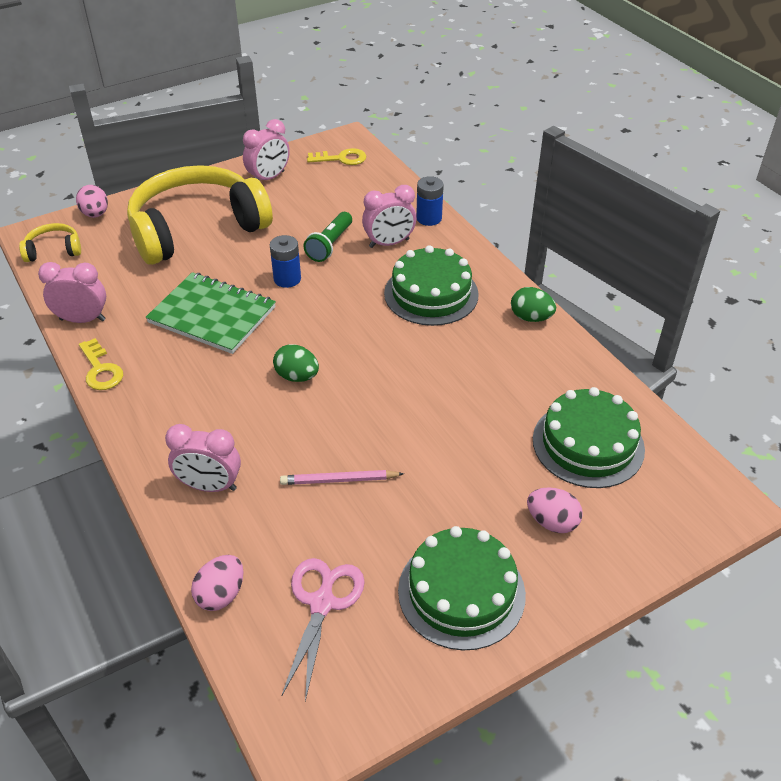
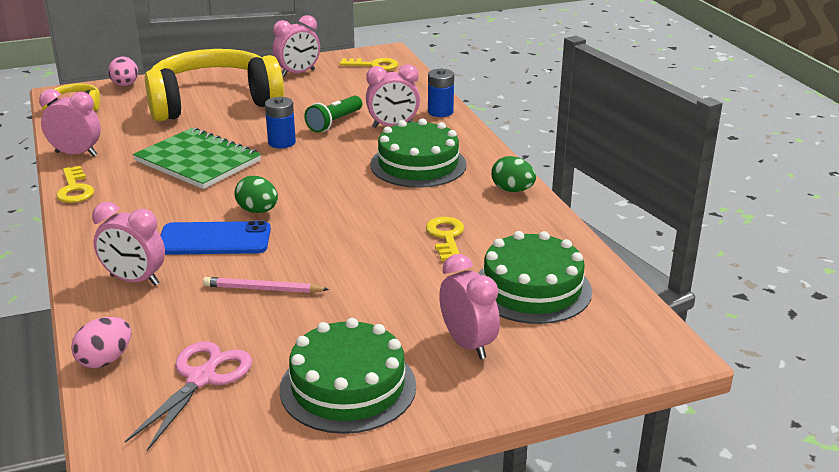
camera: 10 degrees right, 15 degrees down
pink egg [527,487,583,533] -> pink clock [439,254,500,359]
none -> blue phone [160,221,271,255]
none -> yellow key [426,217,464,261]

